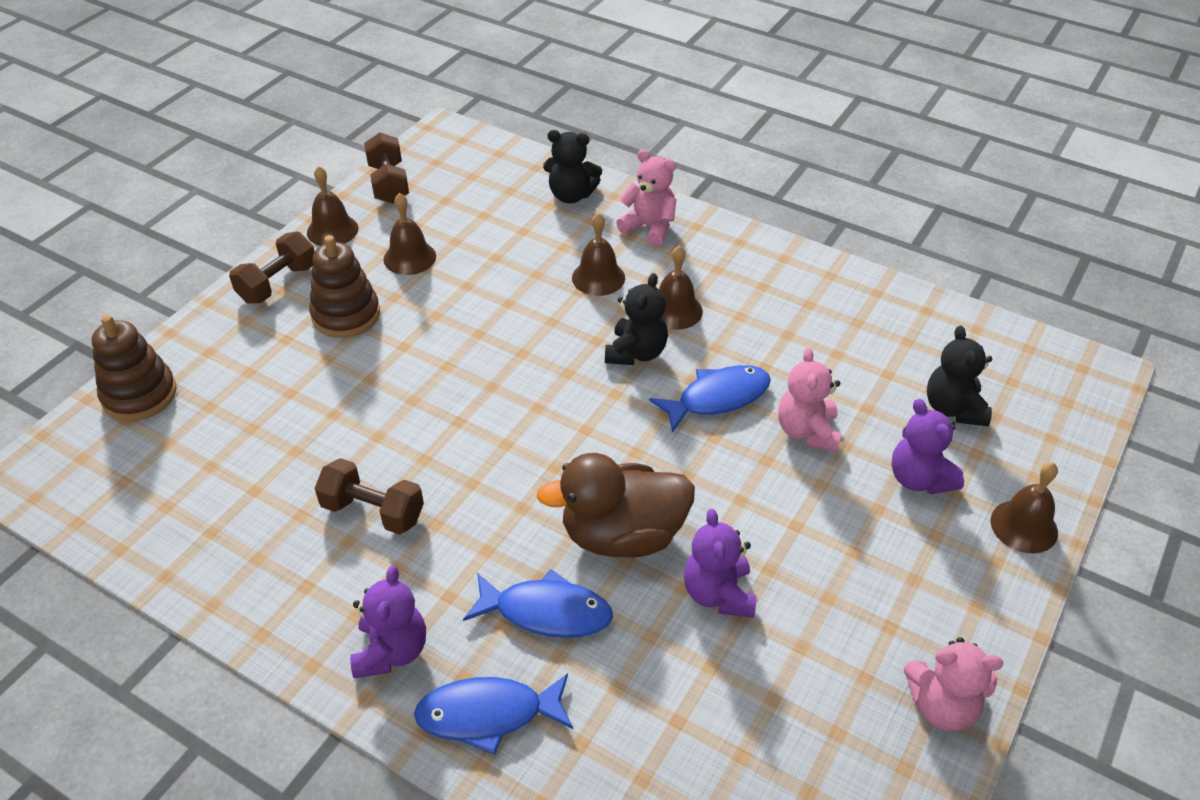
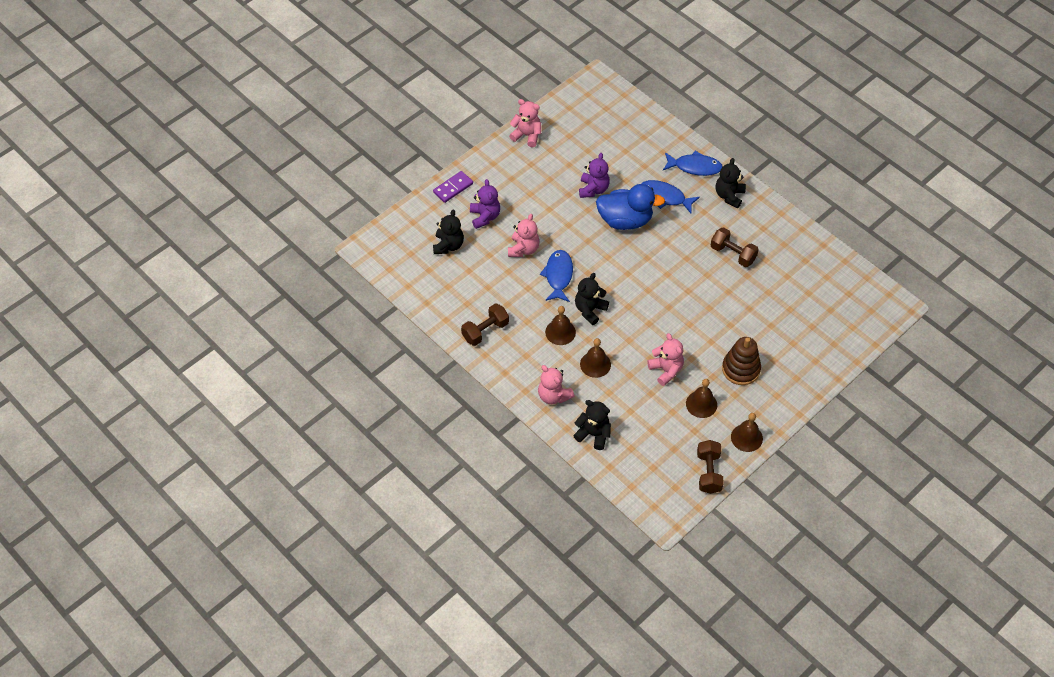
camera: 165 degrees left, 10 degrees up
brown stacking toy [92,315,177,421] -> none
brown dumbbell [229,231,315,304] -> brown dumbbell moved to [461,304,509,346]
purple teddy bear [350,565,426,678] -> black teddy bear [716,158,746,208]
brown duck [536,453,695,558] -> blue duck [596,184,665,230]
blue fish [649,365,771,433] -> blue fish turned 105 degrees clockwise [540,250,573,302]
brown bell [991,462,1058,554] -> purple domino [433,171,473,203]
none -> pink teddy bear [647,333,684,386]

